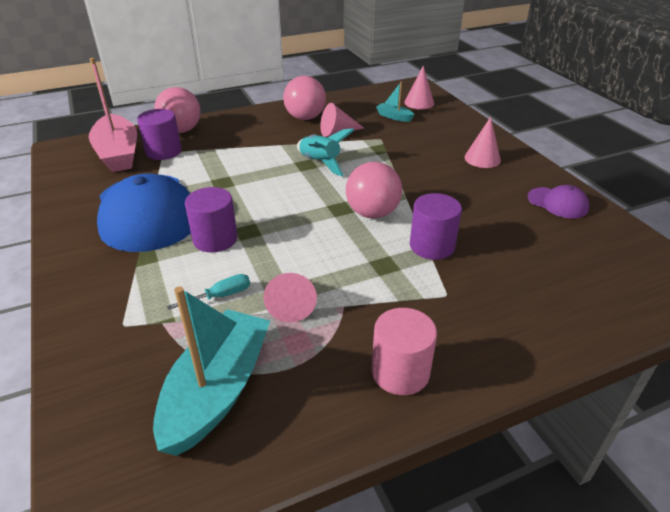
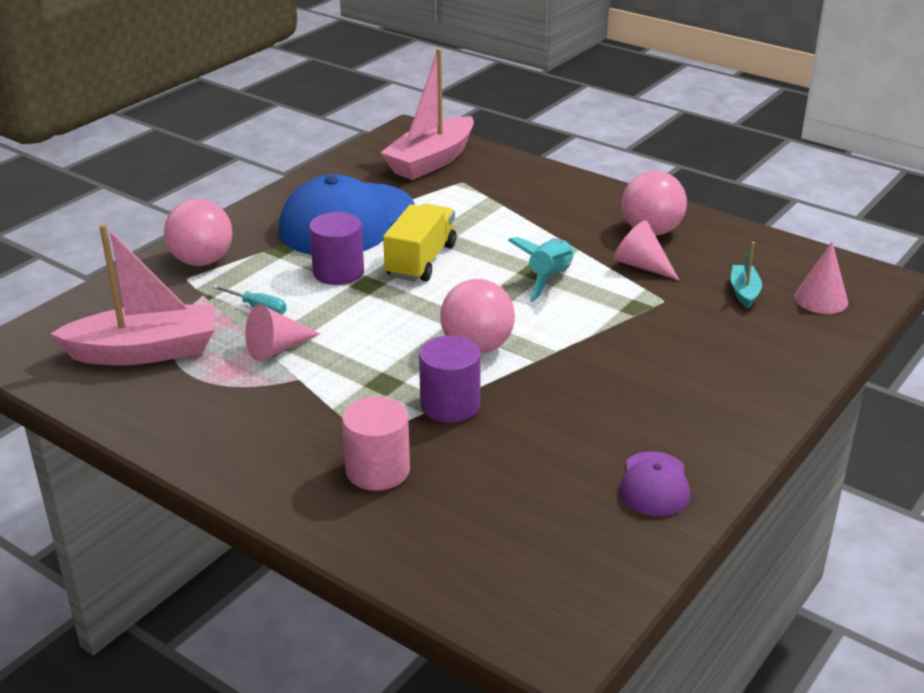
camera: 60 degrees right, 5 degrees down
purple cylinder [137,109,182,160] -> none
turquoise boat [153,286,270,456] -> pink boat [50,224,215,365]
pink ball [154,87,201,133] -> pink ball moved to [164,199,232,266]
pink cylinder [372,308,437,395] -> pink cylinder moved to [342,396,410,491]
pink cone [464,117,501,168] -> none
none -> yellow truck [383,204,456,281]

